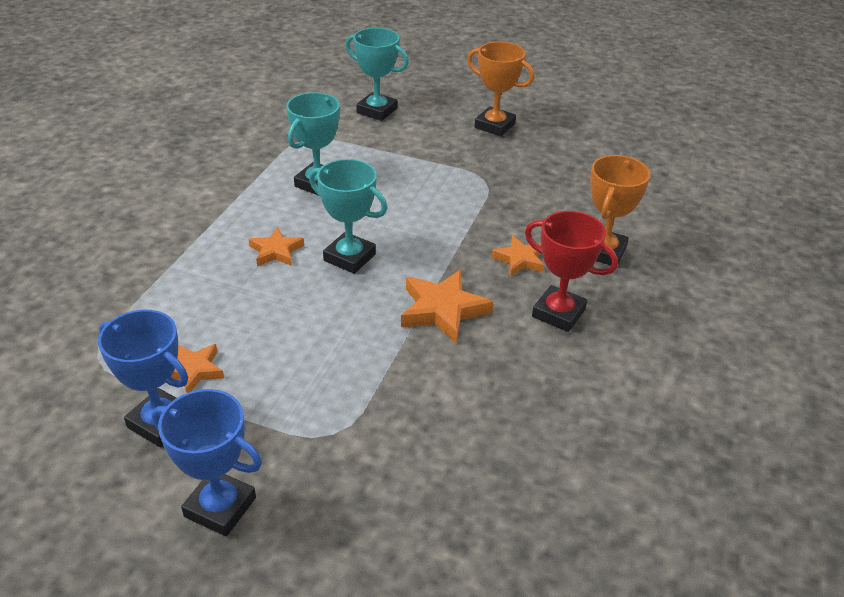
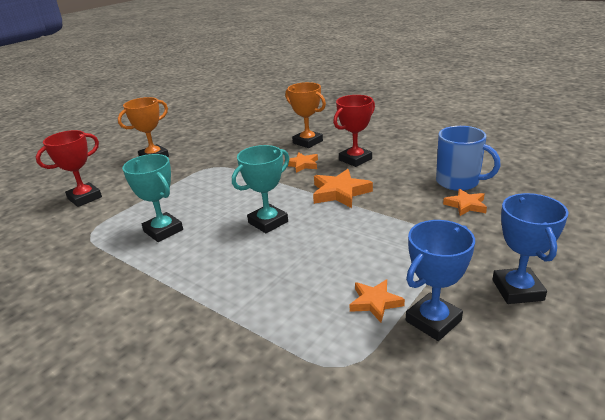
camera: 70 degrees left, 10 degrees down
blue trophy [151,389,262,536] -> blue trophy turned 45 degrees counterclockwise [492,193,569,304]
orange star [249,227,304,266] -> orange star moved to [443,189,487,216]
turquoise trophy [345,28,409,121] -> red trophy [36,130,102,207]
none -> blue mug [436,126,501,191]

